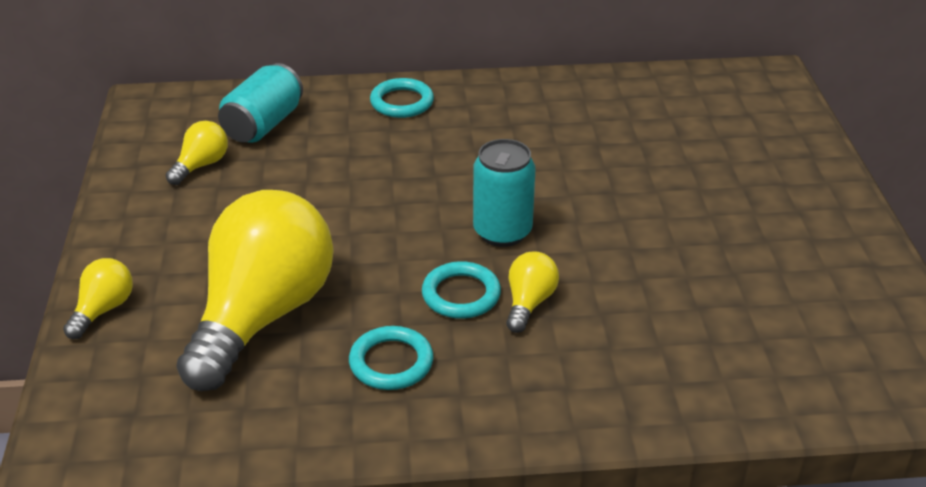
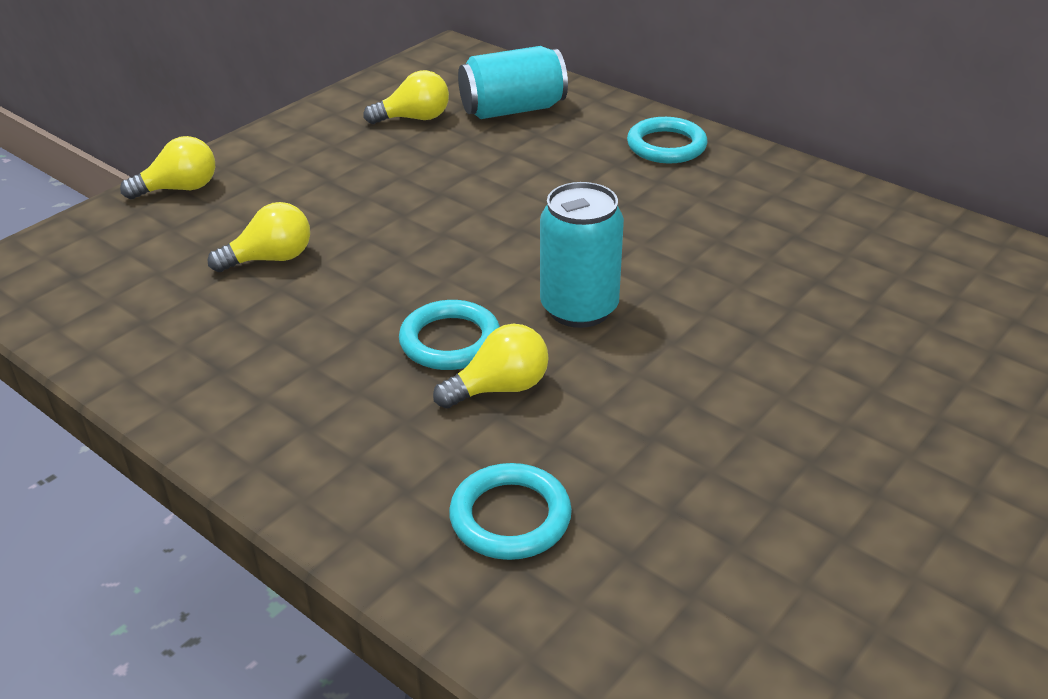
camera: 45 degrees right, 0 degrees up
yellow light bulb [177,190,334,391] -> yellow light bulb [208,202,310,272], size x0.42
turquoise ring [349,326,434,390] -> turquoise ring moved to [449,463,572,560]

